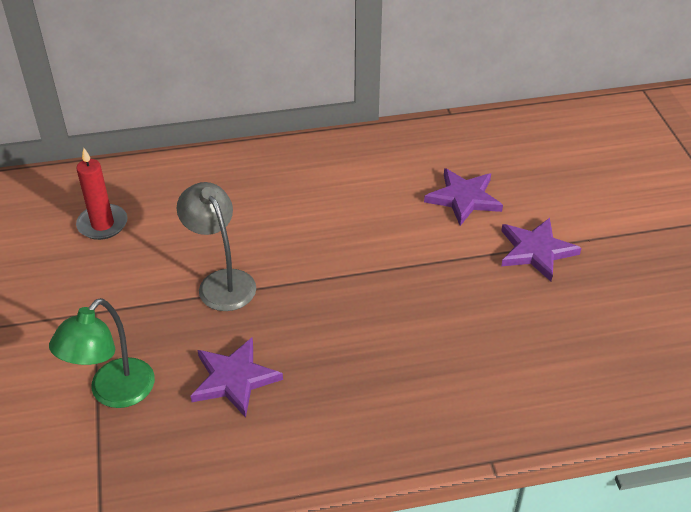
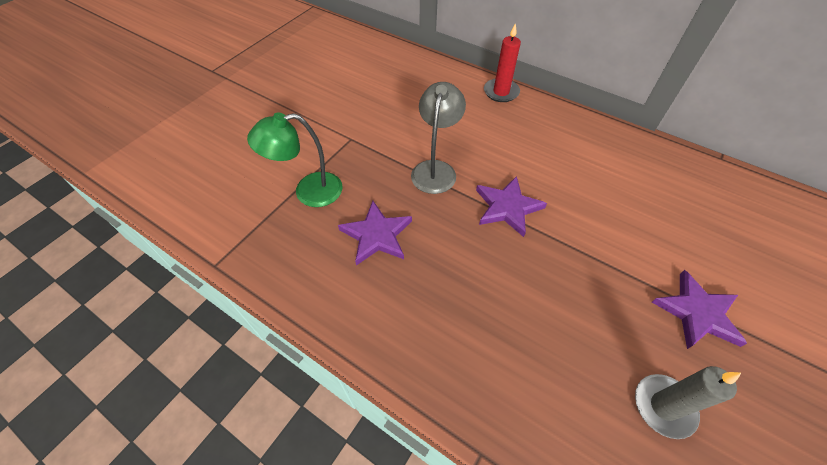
camera: 45 degrees right, 10 degrees up
red candle [76,148,127,240] -> red candle moved to [484,23,521,102]
purple star [424,168,503,226] -> purple star moved to [476,176,547,237]
none -> grey candle [635,366,741,439]

